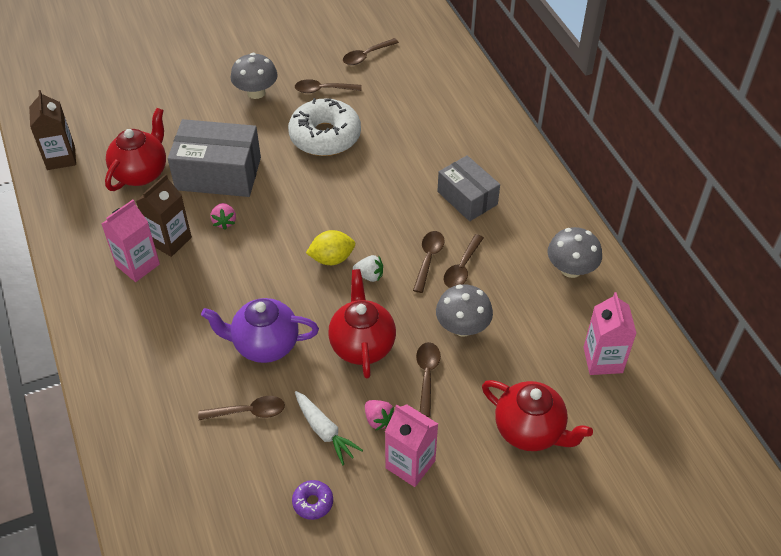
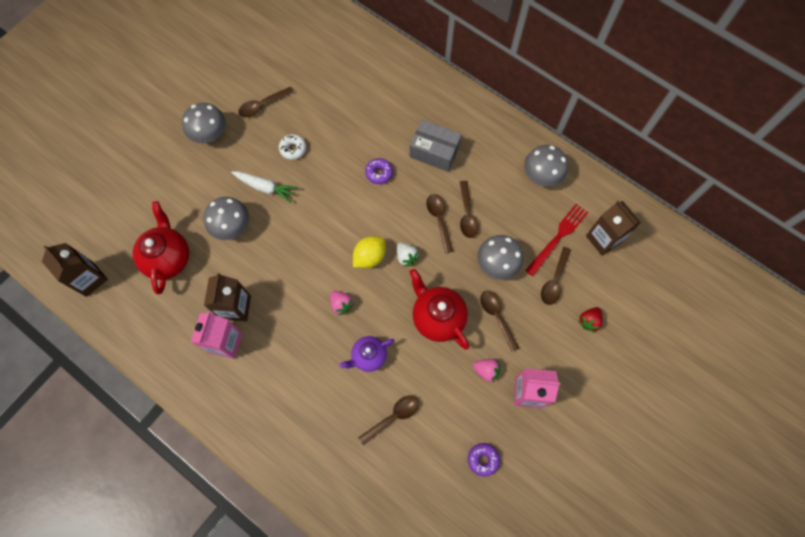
camera: 30 degrees left, 20 degrees up
grey box [168,119,261,197] -> grey mushroom [204,197,249,240]
purple teapot [201,298,319,363] -> purple teapot [339,336,395,372], size x0.64
pink strawberry [211,203,236,230] -> pink strawberry moved to [330,291,354,315]
white donut [288,98,361,156] -> white donut [279,134,306,160], size x0.43
white carrot [295,391,363,465] -> white carrot moved to [231,171,298,203]
brown spoon [343,38,399,65] -> brown spoon moved to [541,247,571,305]
white strawberry [353,255,383,282] -> white strawberry turned 75 degrees clockwise [397,243,419,267]
red teapot [482,380,593,451] -> red strawberry [578,307,602,333]
pink carton [584,292,637,375] -> brown carton [586,200,641,256]
none -> purple donut [365,158,393,184]
none -> red fork [525,204,588,276]

